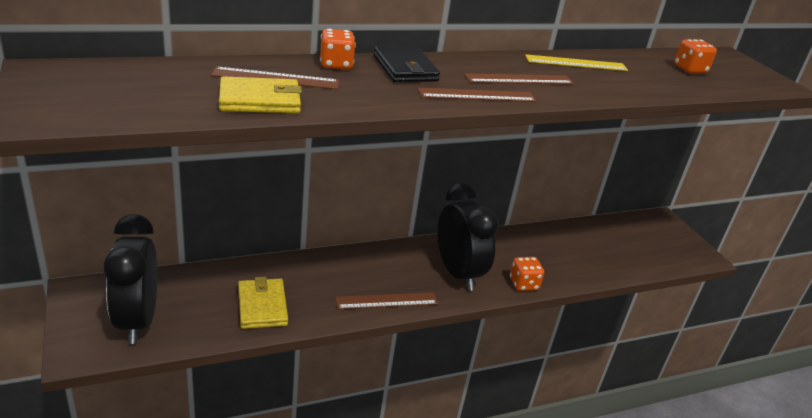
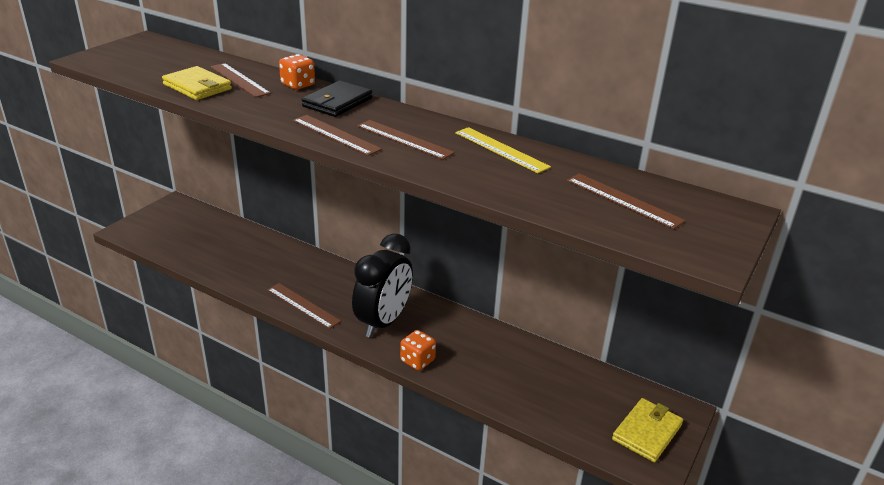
camera: 55 degrees right, 0 degrees up
black clock [103,214,157,344] -> none
yellow wallet [238,277,288,329] -> yellow wallet moved to [612,398,683,462]
orange dice [674,39,717,73] -> brown ruler [567,173,686,229]

